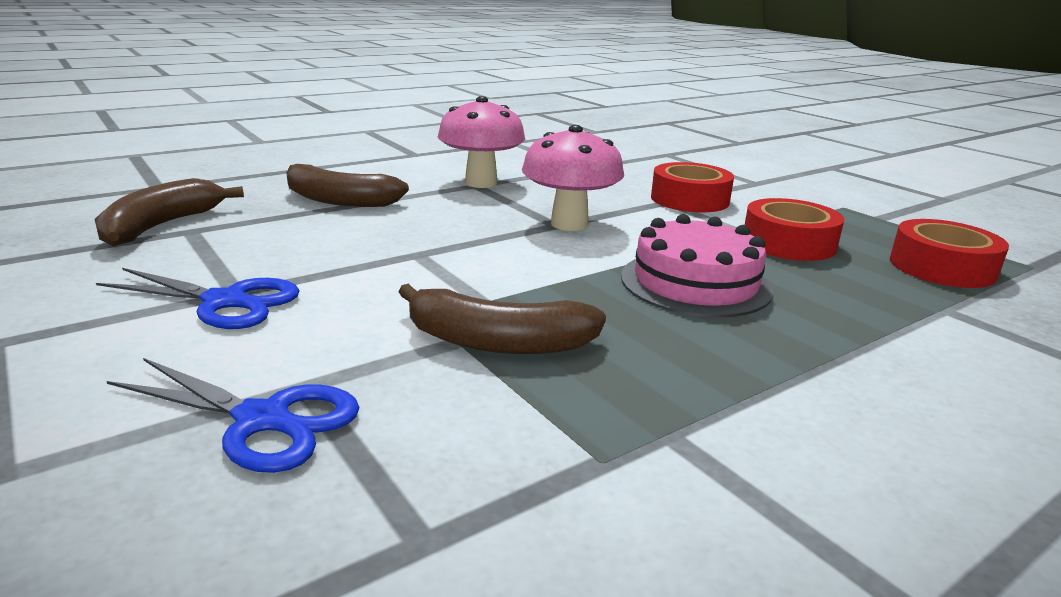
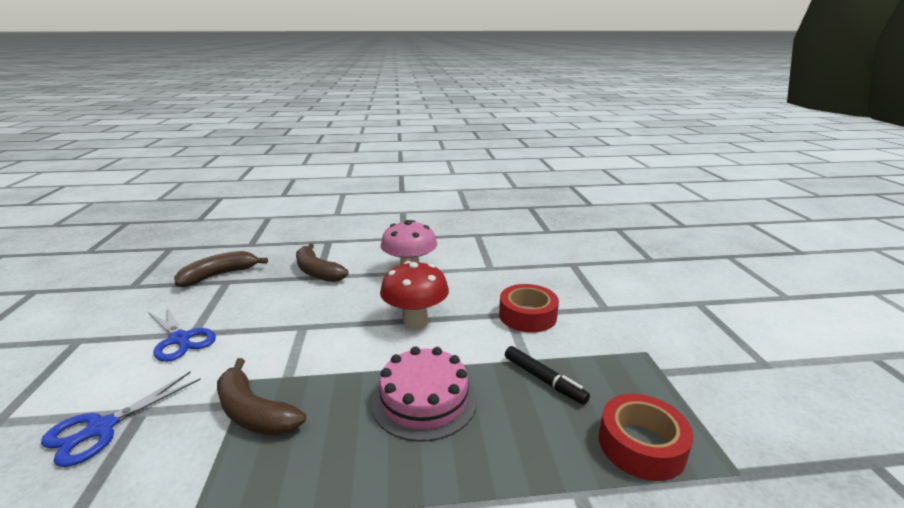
camera: 30 degrees right, 0 degrees up
blue scissors [107,358,360,473] -> blue scissors turned 75 degrees clockwise [41,372,201,467]
pink mushroom [522,125,624,231] -> red mushroom [380,261,449,329]
red tape [745,198,845,261] -> black marker [505,346,590,405]

